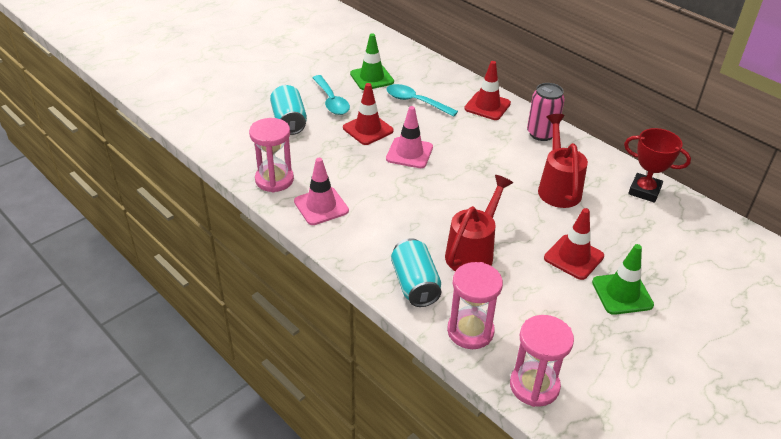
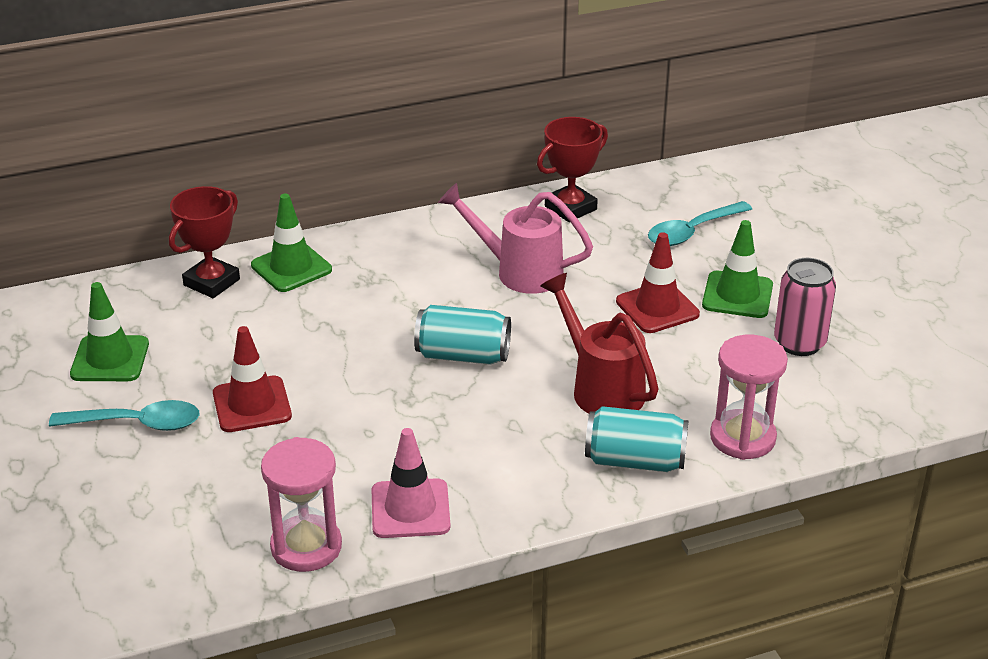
camera: 65 degrees left, 5 degrees down
turquoise can [270,85,307,135] -> turquoise can moved to [414,305,511,365]
turquoise spoon [386,84,458,117] -> turquoise spoon moved to [648,201,752,246]
pink traffic cone [386,106,433,168] -> none
red traffic cone [464,61,511,120] -> green traffic cone [251,194,332,292]
pink hourglass [510,315,574,407] -> none
pink can [527,83,565,141] -> pink can moved to [774,258,836,356]
red watering can [538,114,588,208] -> pink watering can [438,183,593,294]
none -> red trophy [169,186,240,298]

